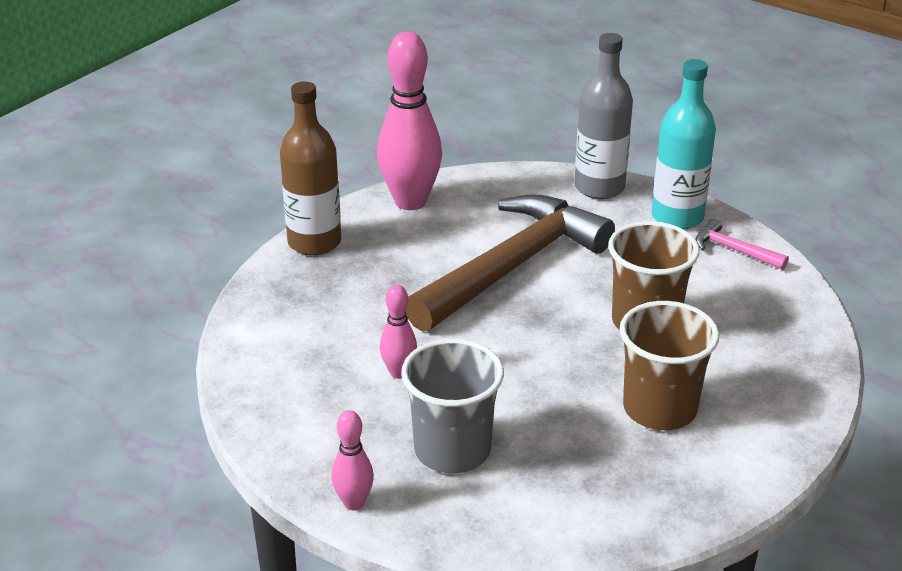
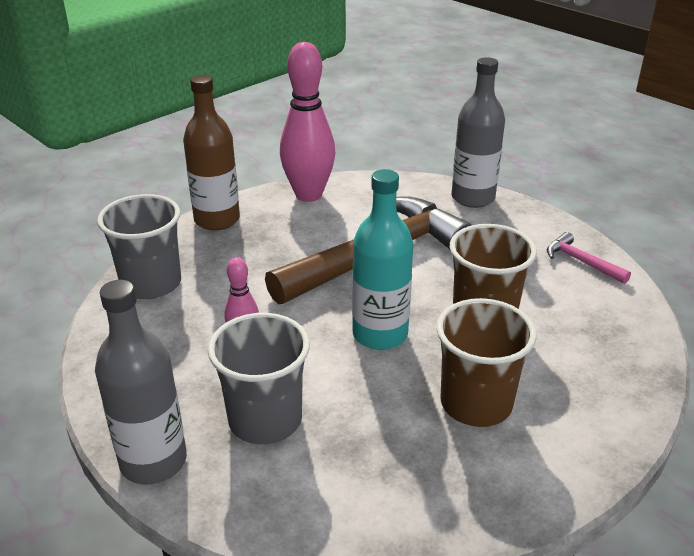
camera: 10 degrees right, 0 degrees up
pink bowling pin [331,410,374,510] -> grey bottle [95,280,187,485]
turquoise bottle [652,59,716,229] -> turquoise bottle moved to [352,169,413,350]
none -> grey cup [97,194,181,299]

